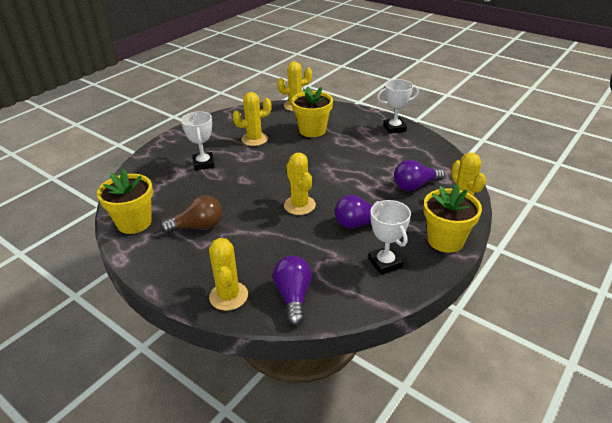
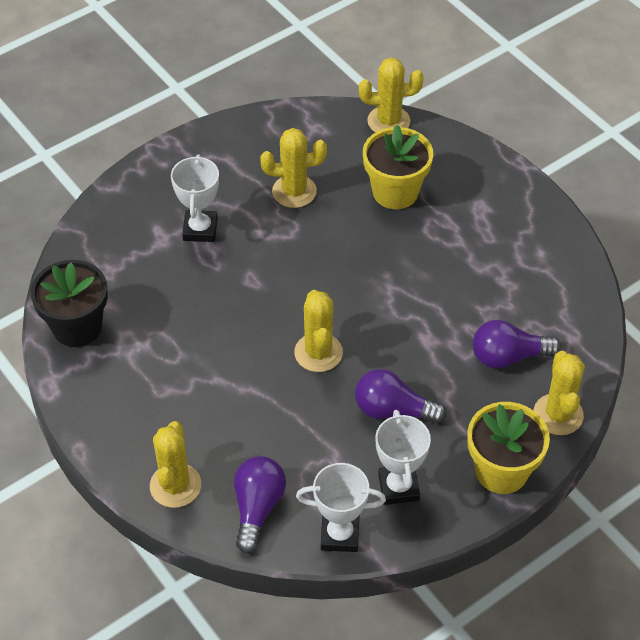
camera: 15 degrees right, 15 degrees up
yellow flower pot [97,169,153,234] -> black flower pot [31,260,108,347]
brown light bulb [161,195,222,234] -> none
white trophy [377,79,419,134] -> white trophy moved to [296,463,386,552]

